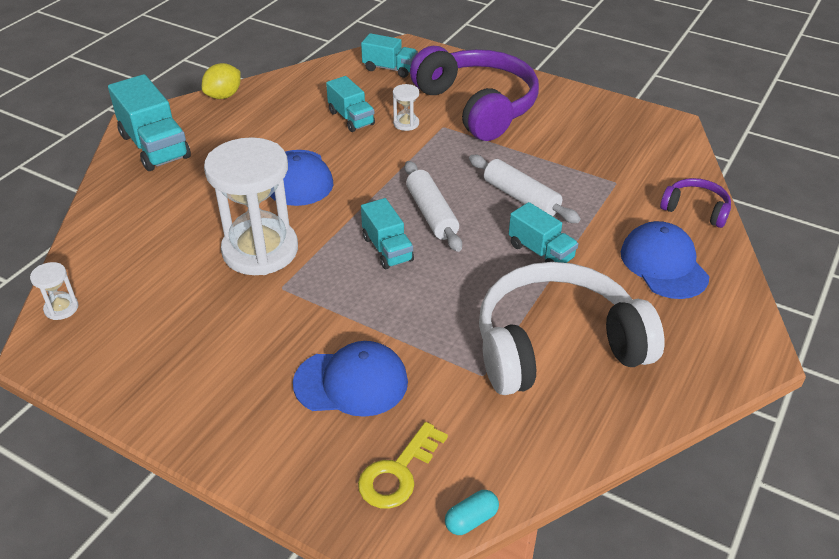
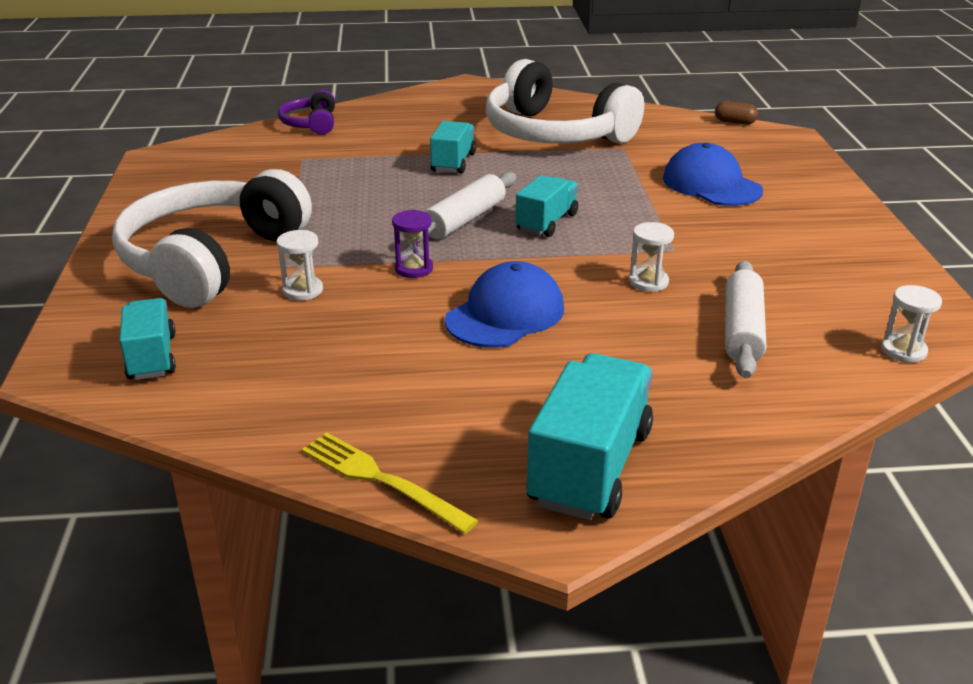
camera: 125 degrees left, 10 degrees down
yellow lemon [202,63,241,99] -> yellow fork [302,432,479,534]
white hourglass [204,137,298,275] -> white hourglass [629,222,674,292], size x0.41
turquoise truck [326,76,375,132] -> none
yellow key [358,422,448,509] -> none
purple headphones [410,46,539,141] -> white headphones [112,169,312,308]
turquoise capsule [445,490,499,535] -> brown capsule [715,101,758,125]
white rolling pin [469,155,581,223] -> white rolling pin moved to [725,261,766,378]
blue cap [621,221,709,299] -> none
none -> purple hourglass [392,210,433,278]

